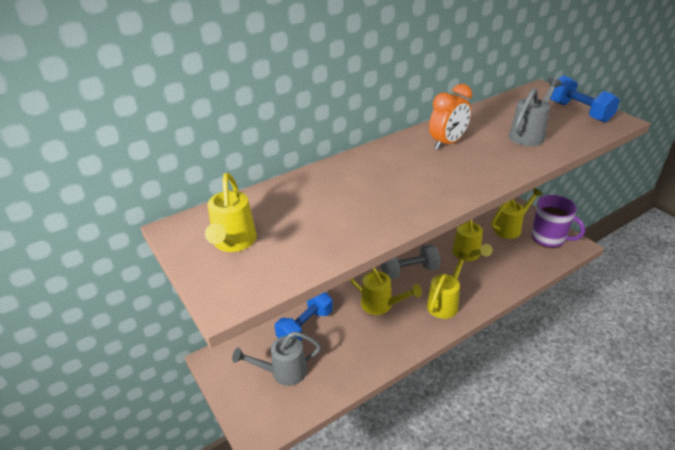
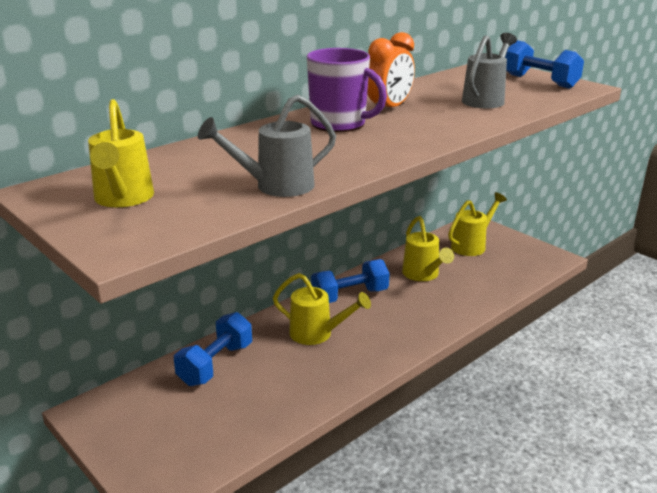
camera: 10 degrees left, 10 degrees down
grey watering can [232,332,321,386] -> grey watering can moved to [198,95,336,197]
grey dumbbell [380,244,441,279] -> blue dumbbell [311,259,390,303]
yellow watering can [427,252,470,319] -> none
purple mug [532,195,585,248] -> purple mug moved to [307,48,387,132]

